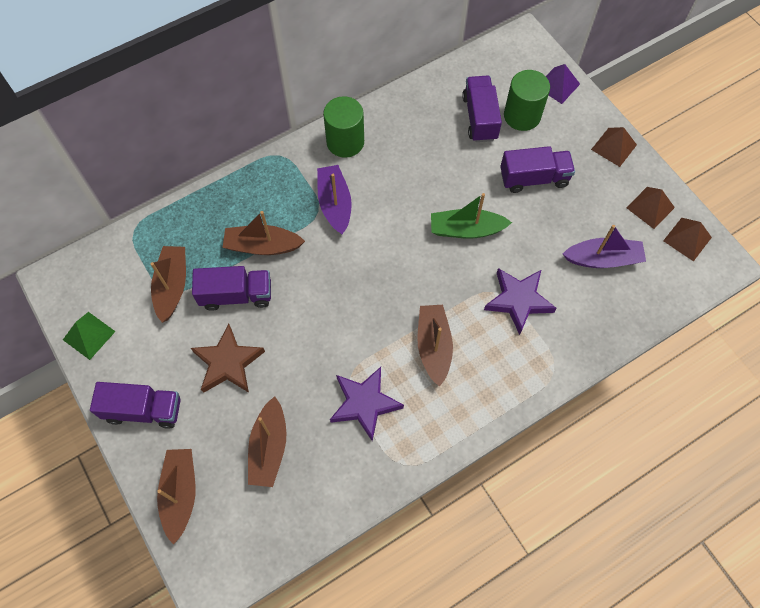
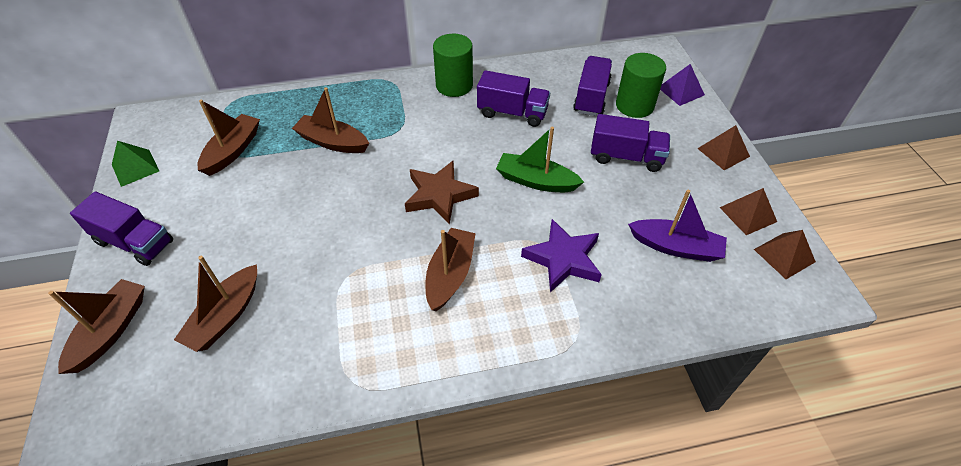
camera: 20 degrees right, 15 degrees down
brown star [191,324,265,393] -> brown star moved to [405,161,479,225]
purple truck [192,266,271,311] -> purple truck moved to [477,70,550,127]
purple boat [317,165,352,235] -> none
purple star [330,367,404,441] -> none

